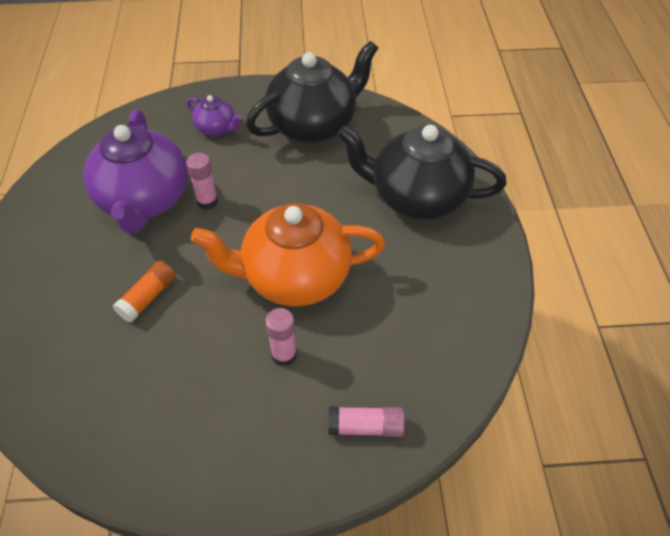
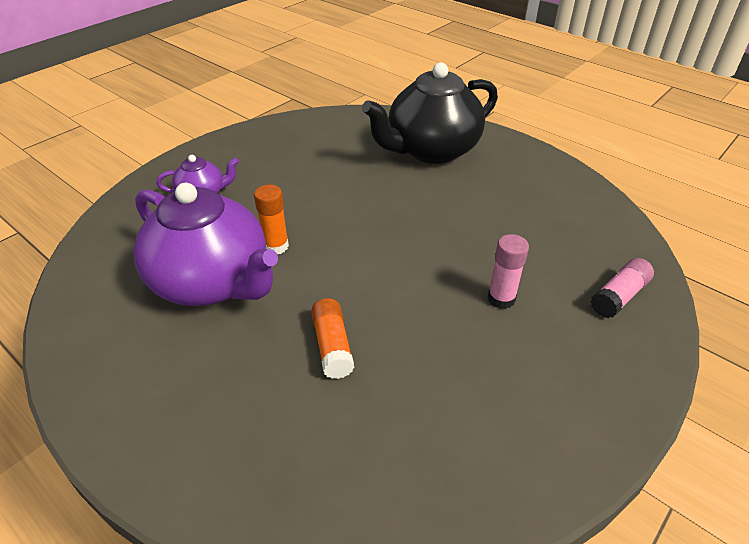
camera: 45 degrees left, 10 degrees down
pink glue stick [186,153,218,210] -> orange glue stick [254,184,289,254]
orange teapot [191,203,385,306] -> none
black teapot [246,41,378,143] -> none

